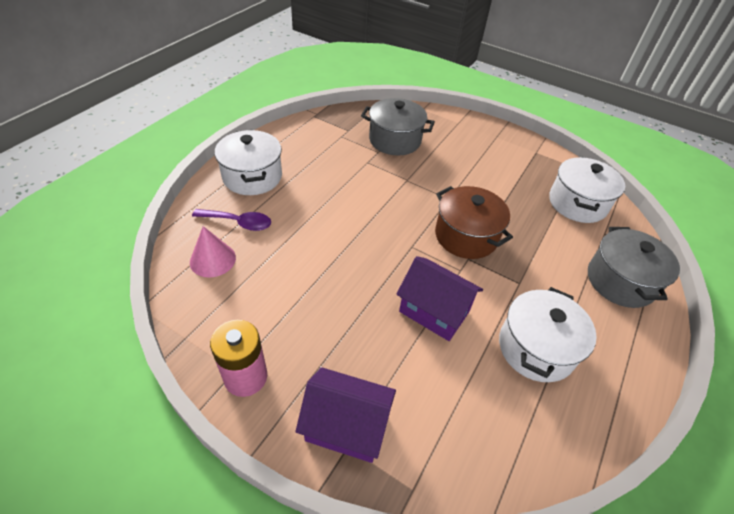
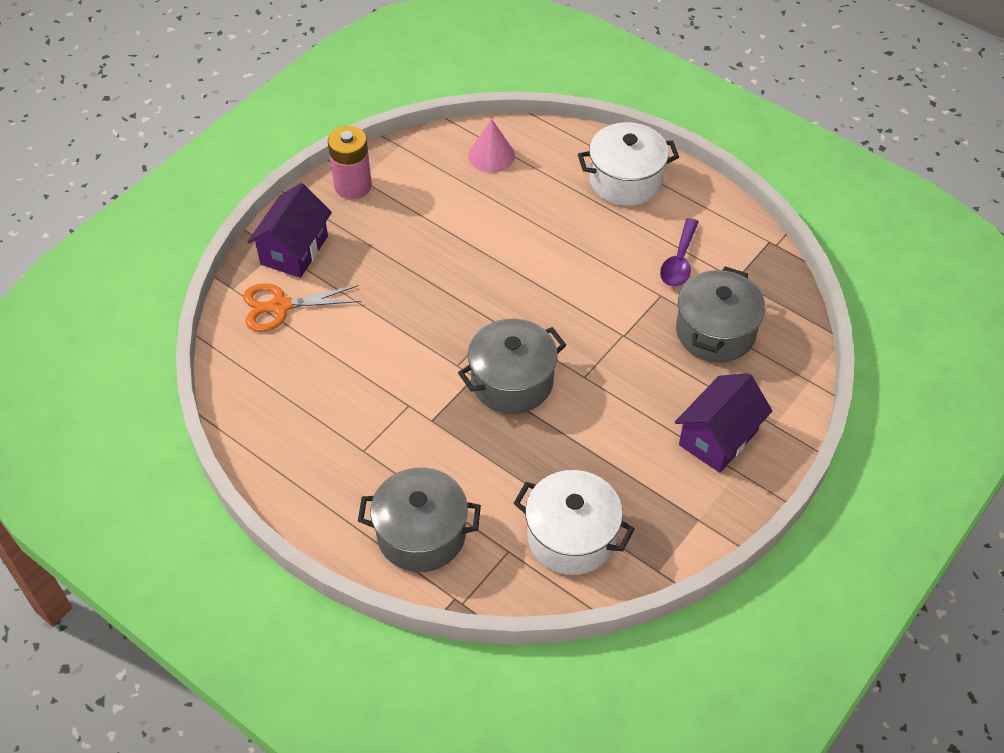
camera: 100 degrees right, 5 degrees up
purple spoon [192,209,271,231] -> purple spoon moved to [660,218,699,287]
purple house [396,256,483,341] -> purple house moved to [675,373,772,473]
brown pot [435,186,513,259] -> grey pot [458,318,566,414]
white pot [499,287,597,382] -> none
none -> orange scissors [243,283,361,332]

